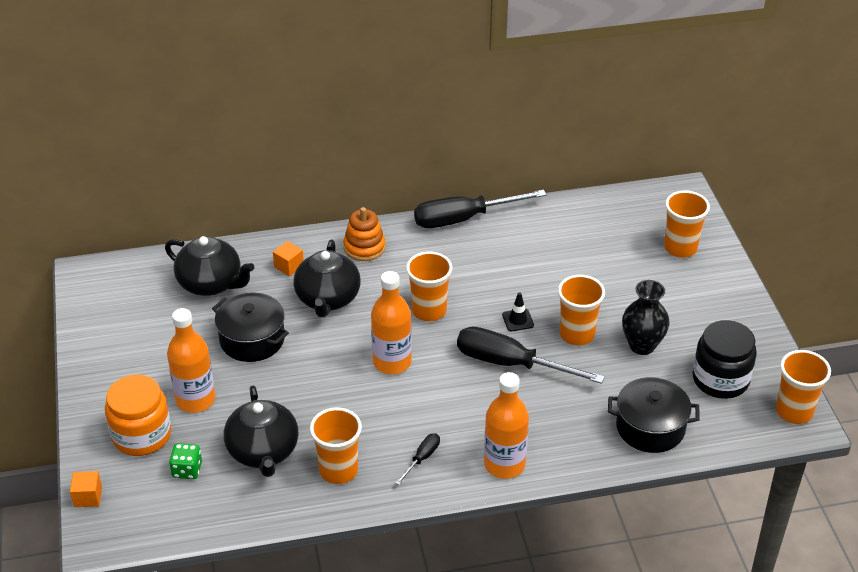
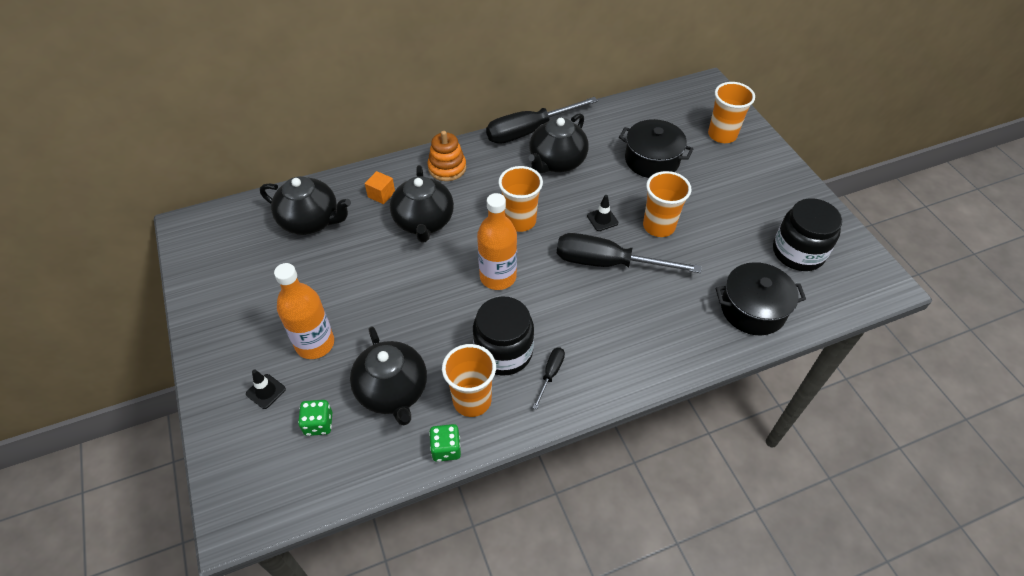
camera: 10 degrees left, 10 degrees up
orange cube [70,471,102,507] -> none
orange jar [105,375,171,456] -> black traffic cone [246,370,286,409]
black pot [212,292,289,362] -> black pot moved to [619,119,693,178]
orange bottle [484,372,529,479] -> none
black vase [622,280,670,355] -> none
orange cup [776,350,831,424] -> none
none -> green dice [429,424,461,462]
none -> black jar [473,296,534,376]
none -> black teapot [529,113,589,174]

